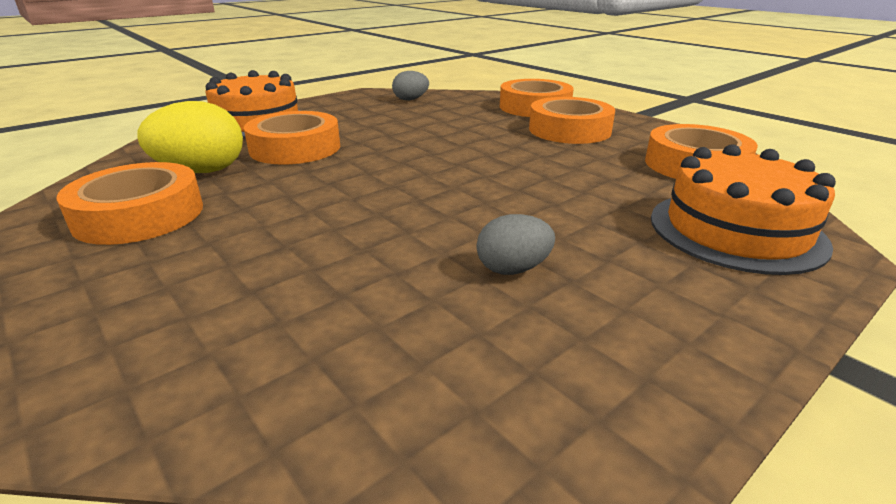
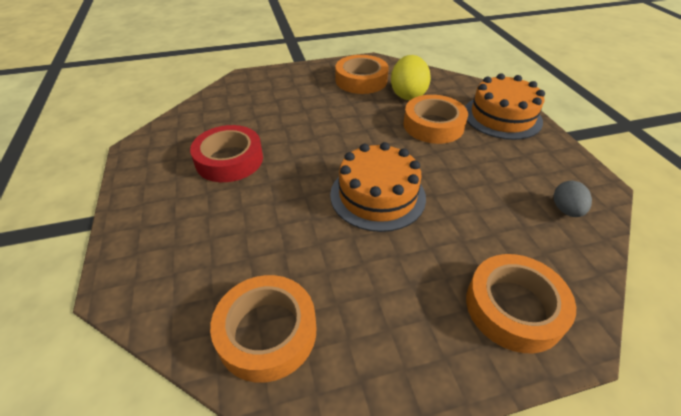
camera: 115 degrees right, 15 degrees up
grey egg [476,214,555,275] -> red tape [190,125,263,182]
orange tape [529,97,615,144] -> none
orange cake [651,144,836,275] -> orange cake moved to [330,142,426,232]

